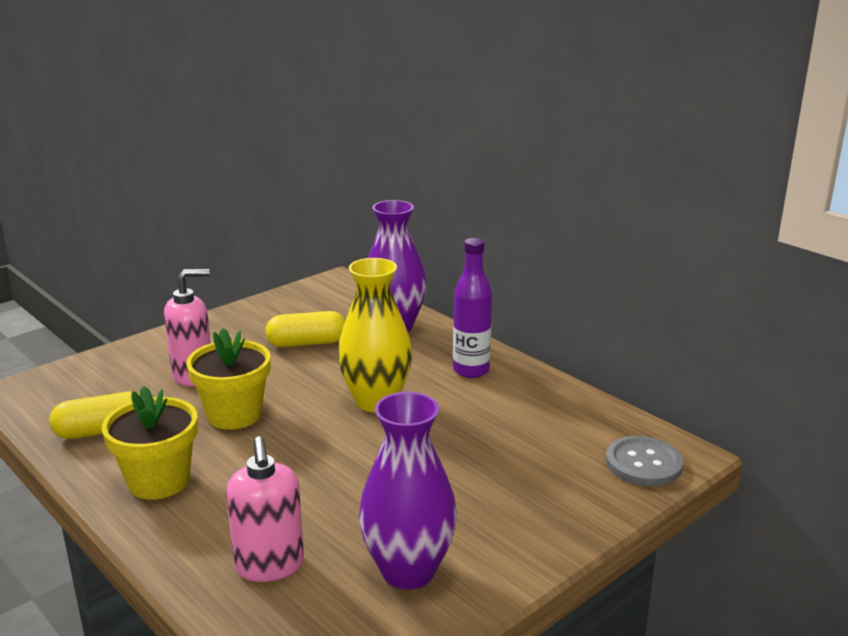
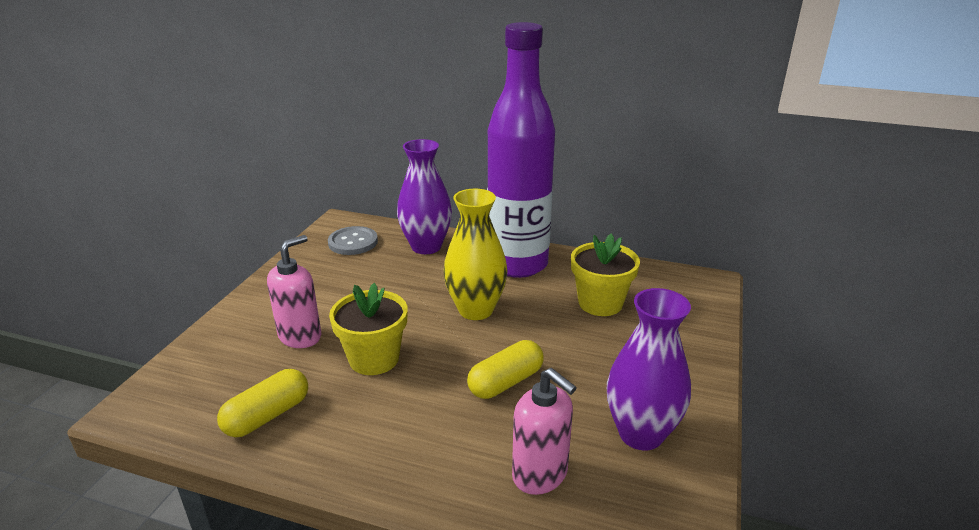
camera: 30 degrees left, 5 degrees up
yellow flower pot [102,386,198,500] -> yellow flower pot moved to [571,233,640,316]
yellow capsule [265,311,346,347] -> yellow capsule moved to [467,340,544,399]
purple bottle [453,238,492,378] -> purple bottle [487,22,555,278], size x2.04
grey button [606,436,683,486] -> grey button moved to [328,226,378,255]

